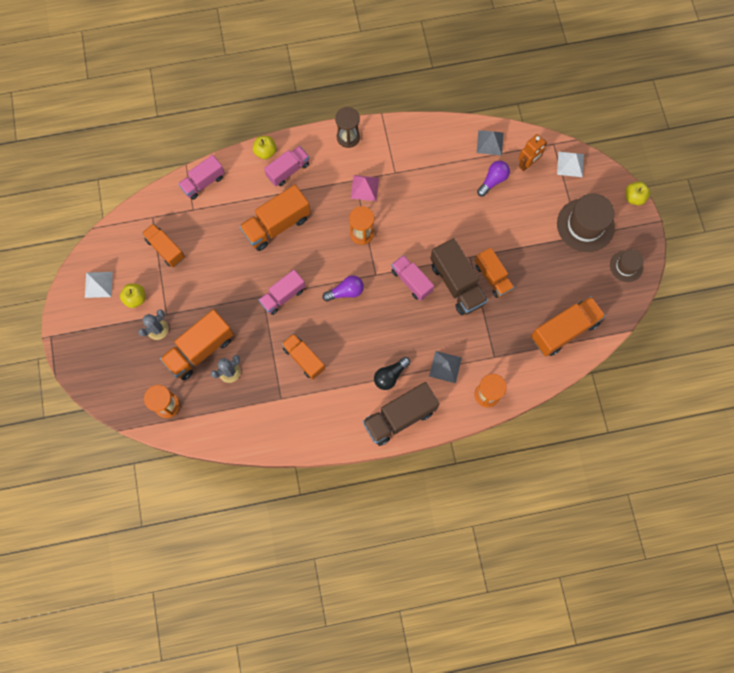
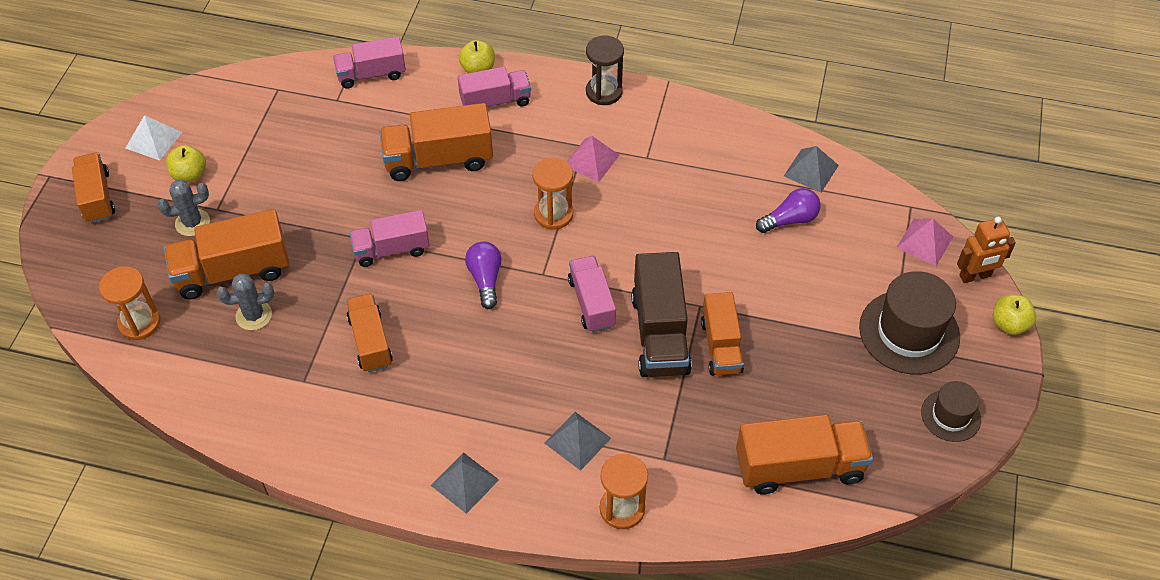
camera: 25 degrees right, 20 degrees down
orange truck [142,223,185,268] -> orange truck moved to [72,152,115,223]
purple light bulb [322,275,364,302] -> purple light bulb turned 105 degrees counterclockwise [465,241,502,309]
brown truck [363,382,440,446] -> grey pyramid [431,452,499,514]
black light bulb [374,357,410,390] -> none
orange robot [518,134,547,171] -> orange robot moved to [957,217,1016,283]
white pyramid [557,152,584,177] -> pink pyramid [896,218,953,266]

